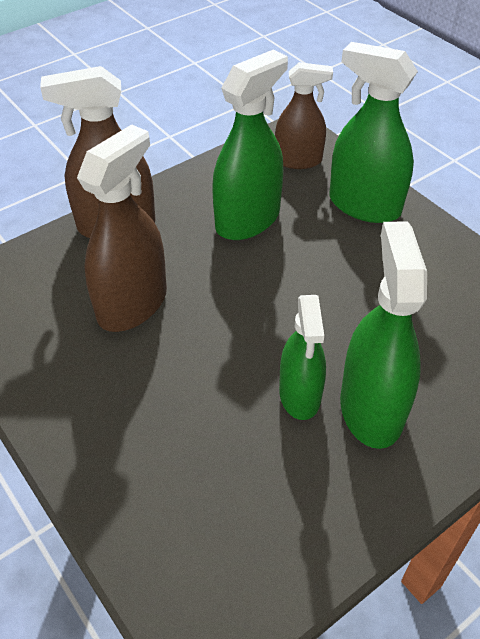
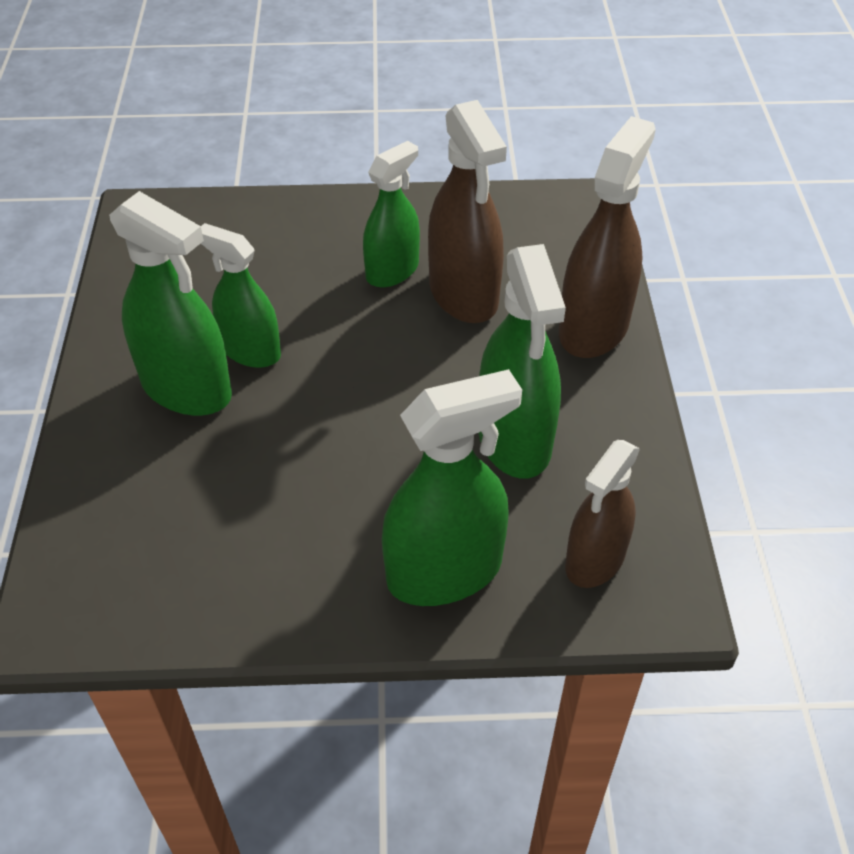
camera: 125 degrees right, 0 degrees up
none -> green spray bottle [363,141,420,287]

